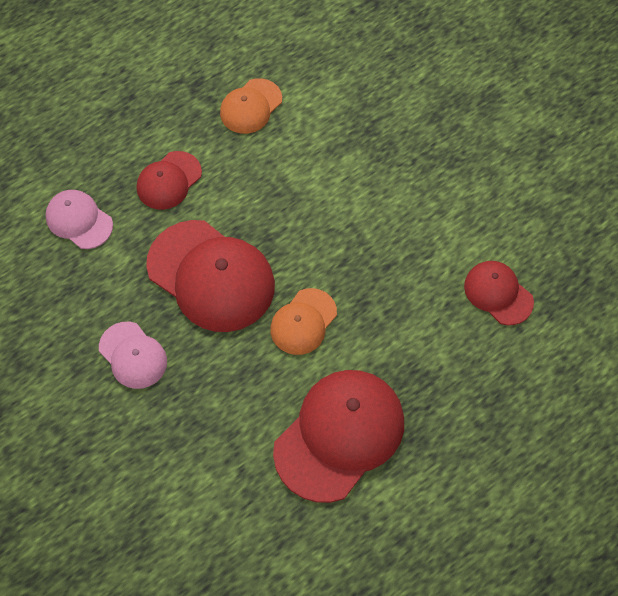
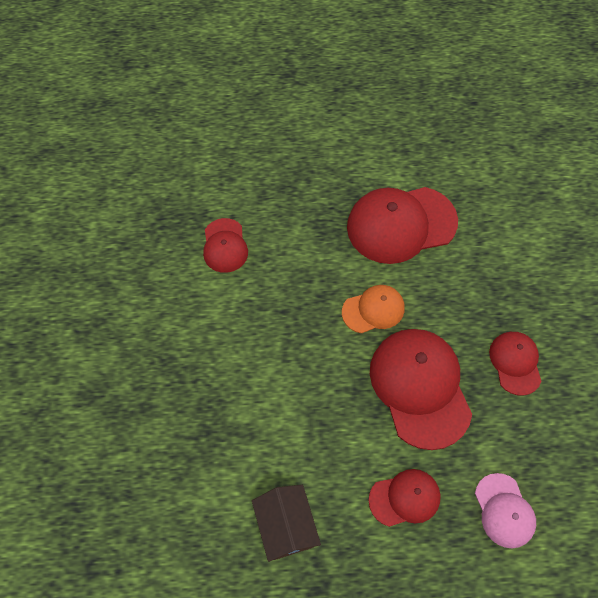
camera: 145 degrees left, 0 degrees up
pink cap [99,322,167,389] -> red cap [489,332,542,396]
orange cap [220,78,282,134] -> brown house [252,485,321,562]

